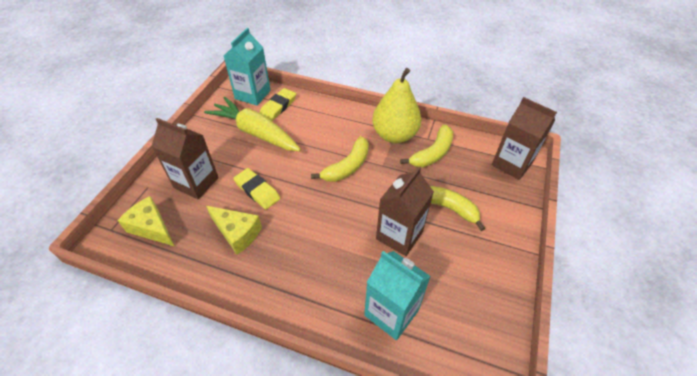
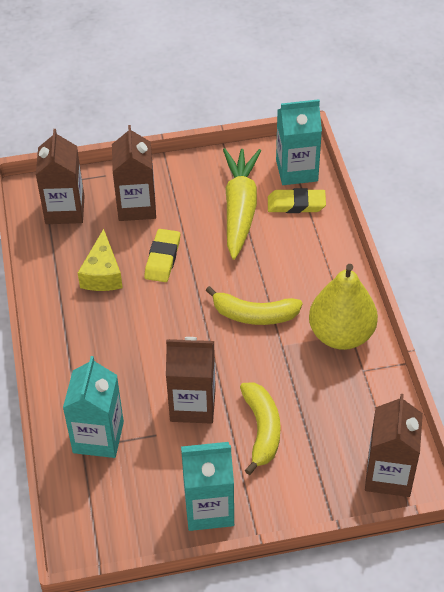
camera: 60 degrees right, 0 degrees up
yellow cheese [117,196,174,246] -> brown carton [36,129,85,224]
yellow banana [400,124,453,167] -> none
none -> turquoise carton [181,442,234,531]

